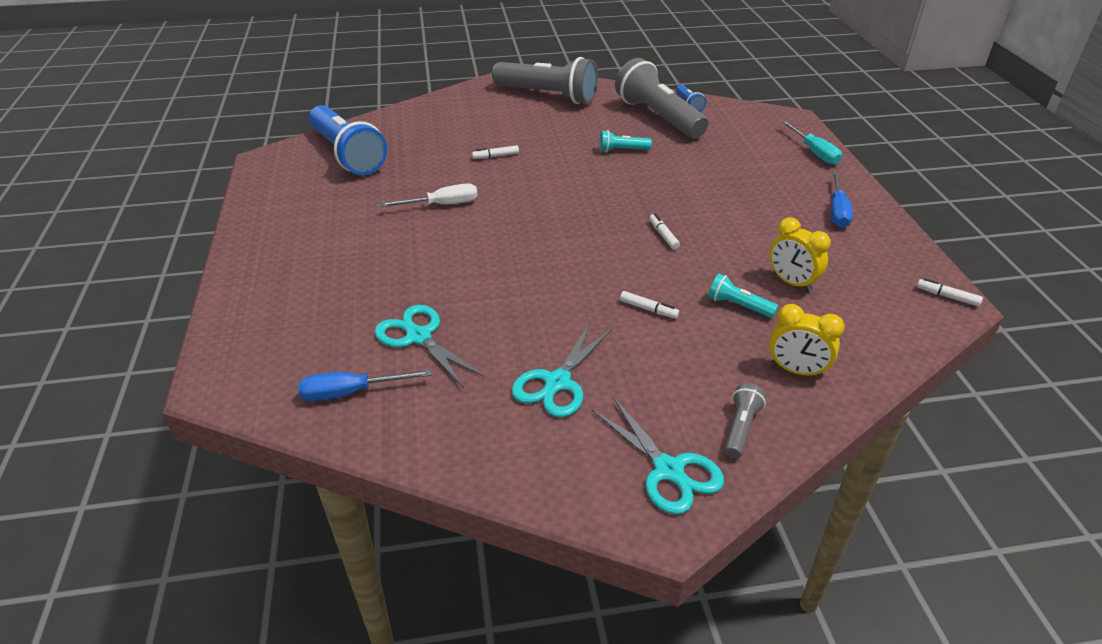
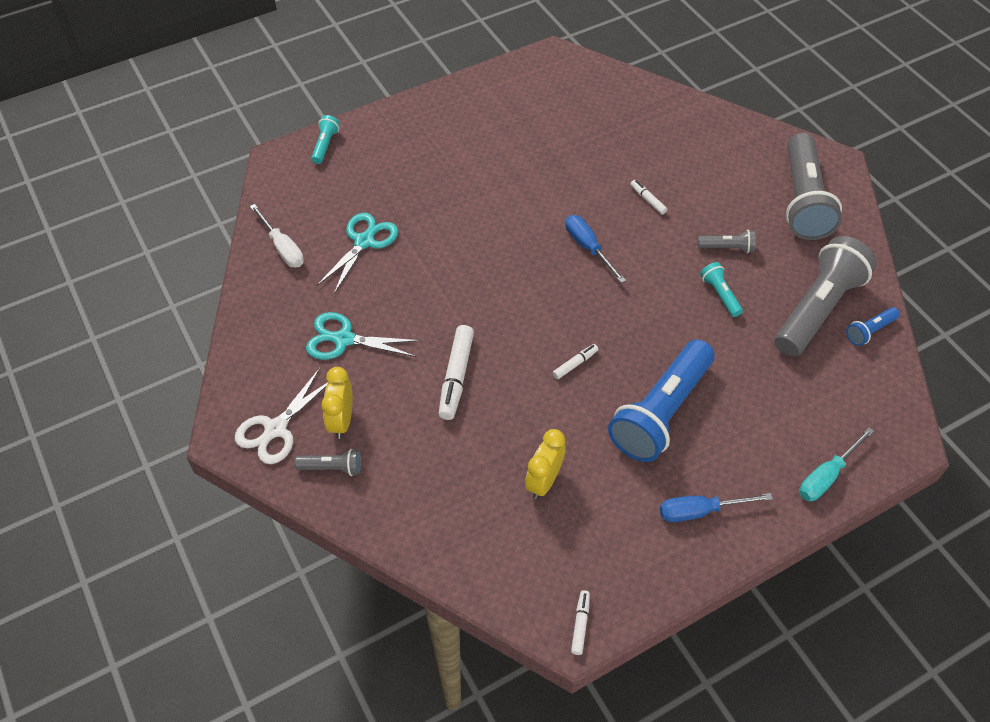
camera: 70 degrees right, 15 degrees up
blue screwdriver [298,369,432,401] -> blue screwdriver moved to [565,215,626,283]
blue flashlight [309,105,387,175] -> blue flashlight moved to [608,340,715,462]
white screwdriver [379,183,478,207] -> white screwdriver moved to [250,204,304,267]
turquoise scissors [592,397,724,514] -> white scissors [235,368,328,464]
white marker [620,291,679,319] -> white marker [439,325,474,420], size x1.91
turquoise flashlight [708,274,778,318] -> turquoise flashlight moved to [311,115,340,164]
yellow clock [769,304,845,378] -> yellow clock moved to [321,367,352,439]
none -> grey flashlight [698,230,756,253]

